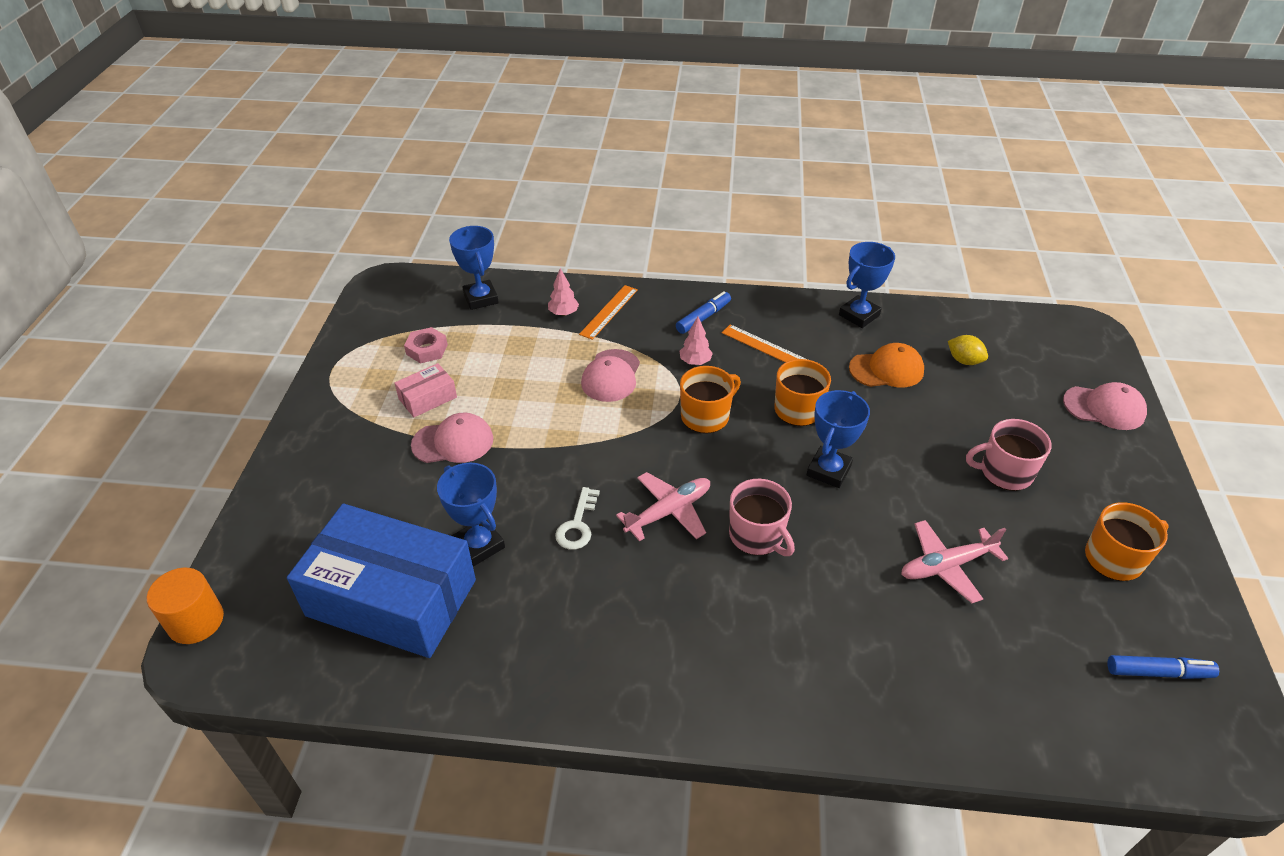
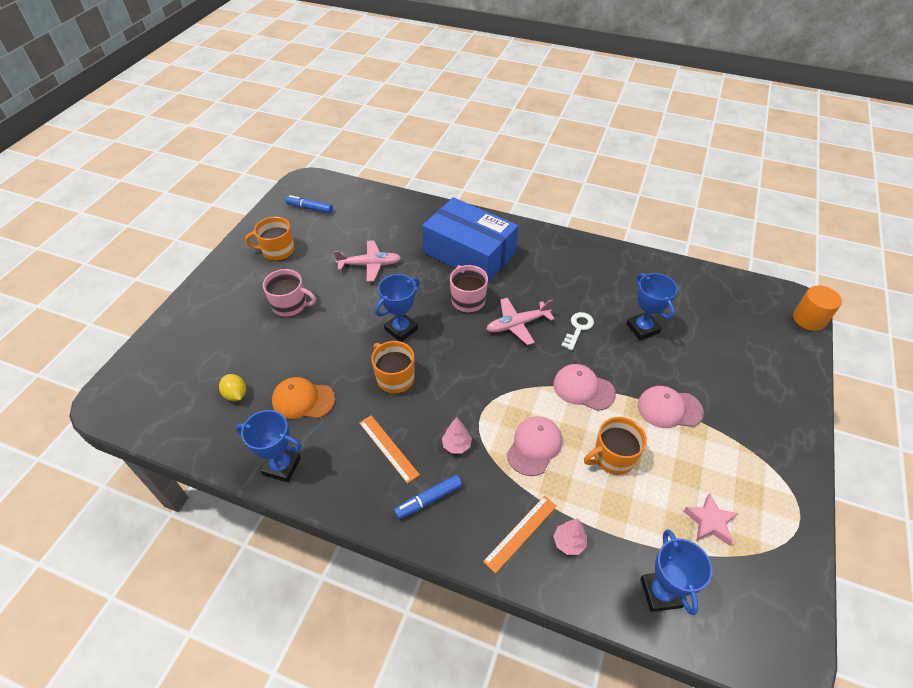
camera: 165 degrees left, 5 degrees up
blue box [287,504,476,658] -> blue box moved to [422,197,518,283]
pink box [394,363,457,417] -> none
pink nut [404,327,448,364] -> pink star [683,493,738,545]
orange mug [680,366,741,433] -> orange mug moved to [584,417,647,475]
blue trophy [839,242,895,328] -> blue trophy turned 45 degrees clockwise [235,410,302,482]
pink cap [1063,382,1147,430] -> pink cap moved to [554,364,616,411]

